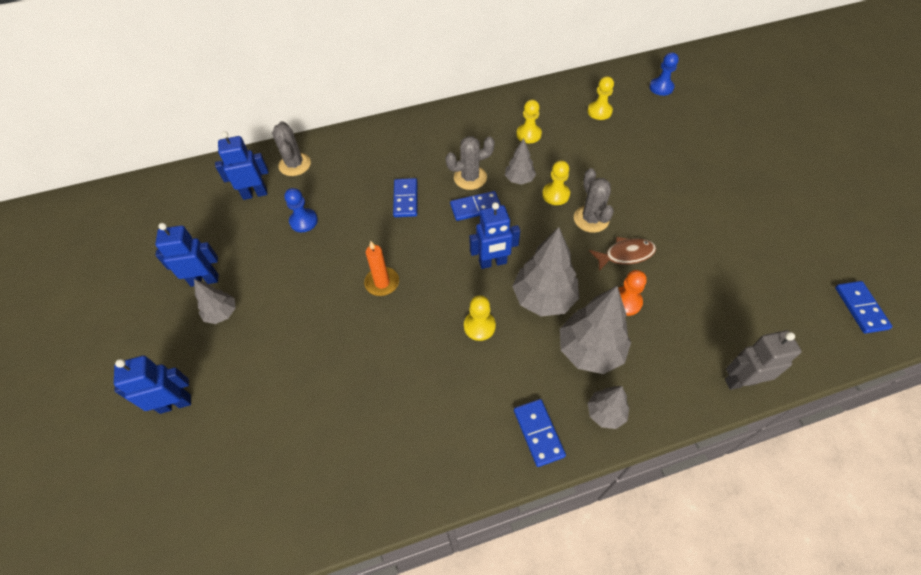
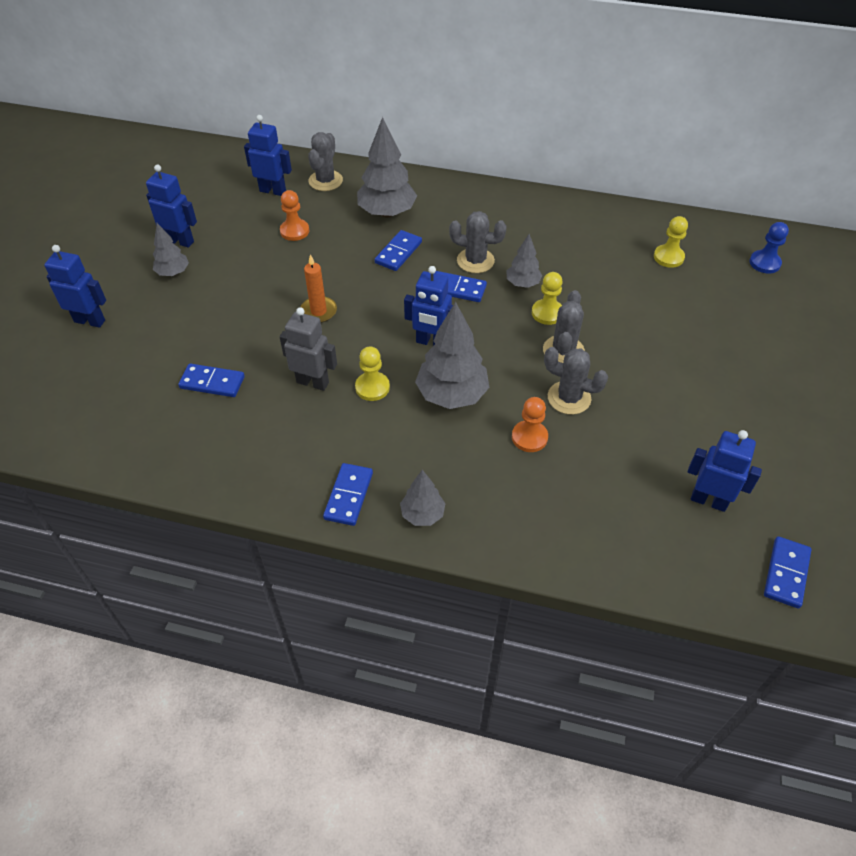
camera: 30 degrees right, 5 degrees down
blue pawn [284,188,318,232] -> orange pawn [280,190,309,241]
yellow pawn [516,100,542,143] -> none
grey tree [560,286,631,374] -> grey tree moved to [357,117,417,217]
brown fish [589,237,656,271] -> grey cactus [544,347,608,415]
grey robot [725,330,802,390] -> grey robot moved to [280,307,337,391]
none -> blue domino [178,363,245,397]
none -> blue robot [688,430,762,512]

